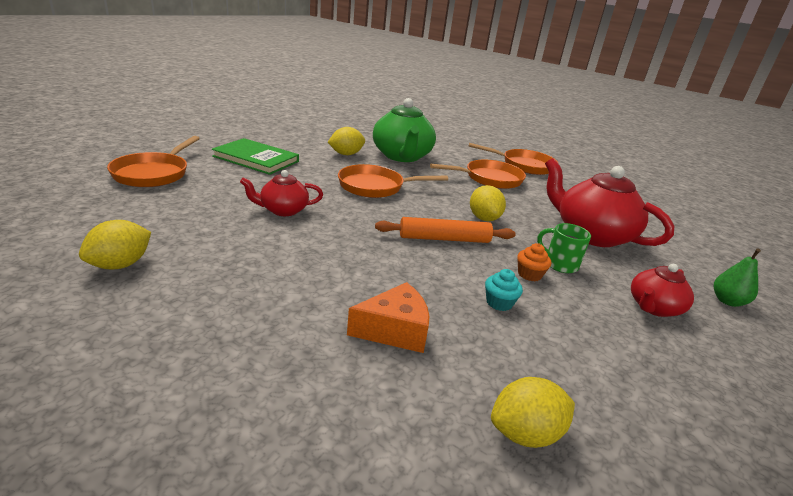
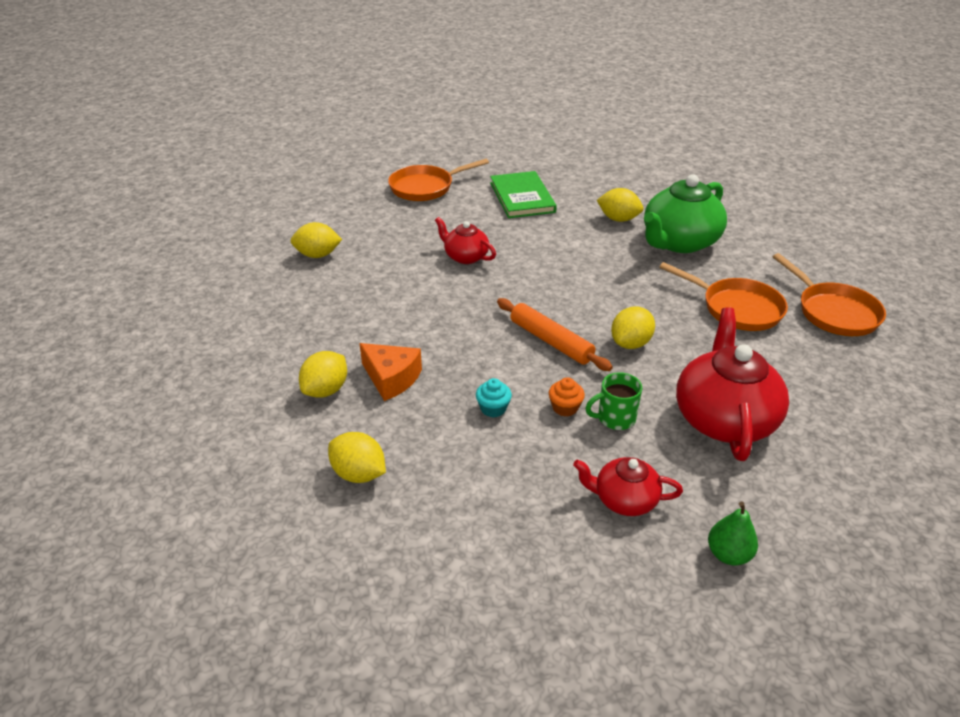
camera: 55 degrees right, 10 degrees up
orange pan [338,164,448,198] -> none
green mug [537,223,591,273] -> green mug turned 105 degrees counterclockwise [585,372,642,430]
none -> yellow lemon [299,351,347,397]

